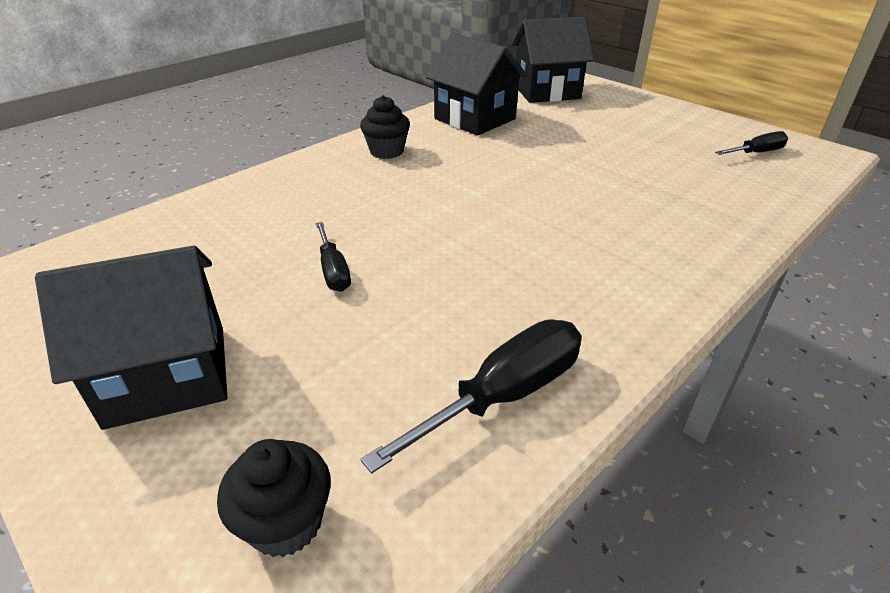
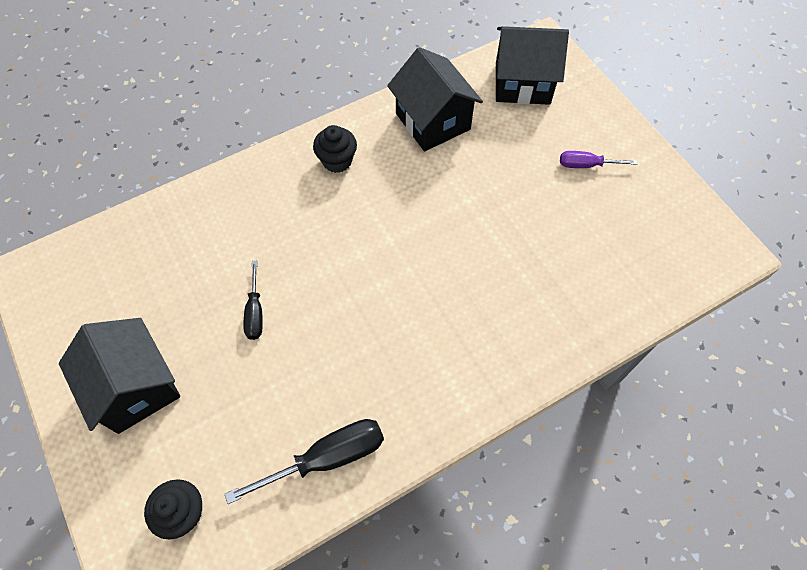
camera: 15 degrees right, 25 degrees up
black house [35,245,227,430] -> black house turned 60 degrees clockwise [59,318,180,434]
black screwdriver [715,131,788,155] -> none
none -> purple screwdriver [560,151,638,168]

